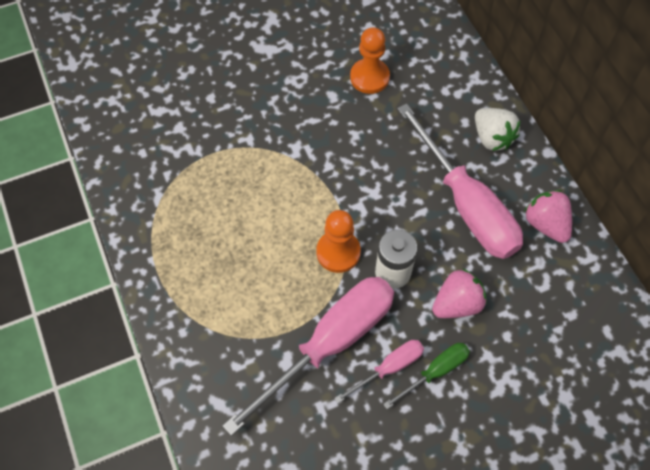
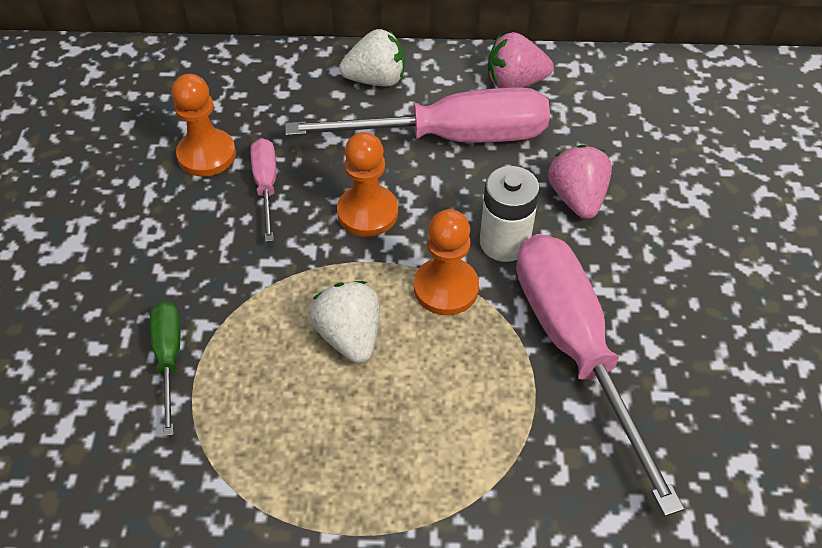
camera: 65 degrees left, 10 degrees down
pink screwdriver [334,340,424,403] -> pink screwdriver moved to [251,138,276,242]
green screwdriver [383,343,470,409] -> green screwdriver moved to [150,301,180,436]
none -> white strawberry [310,281,380,363]
none -> orange pawn [337,132,398,237]

